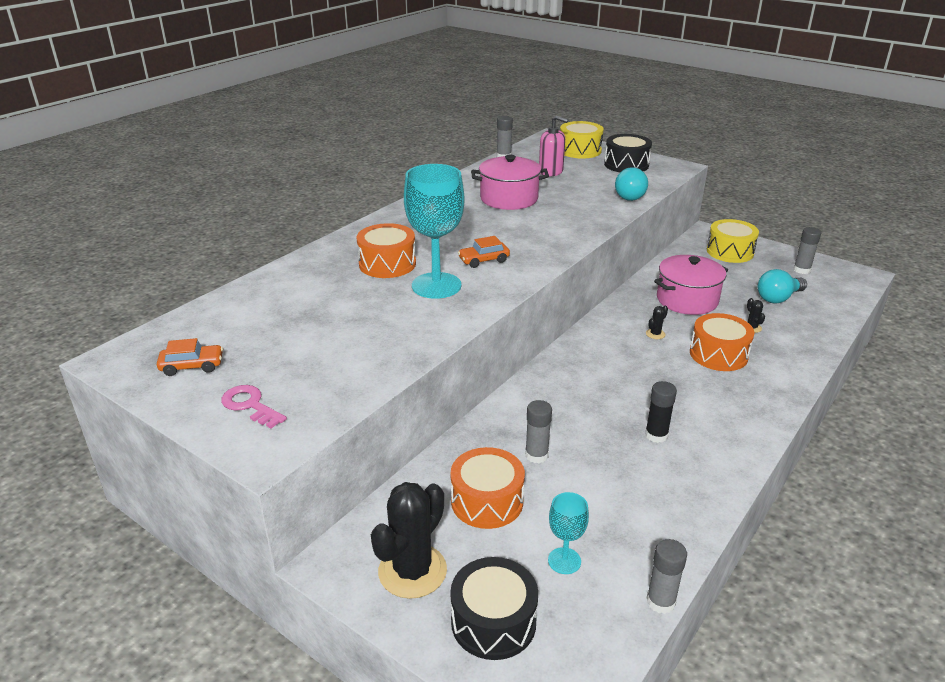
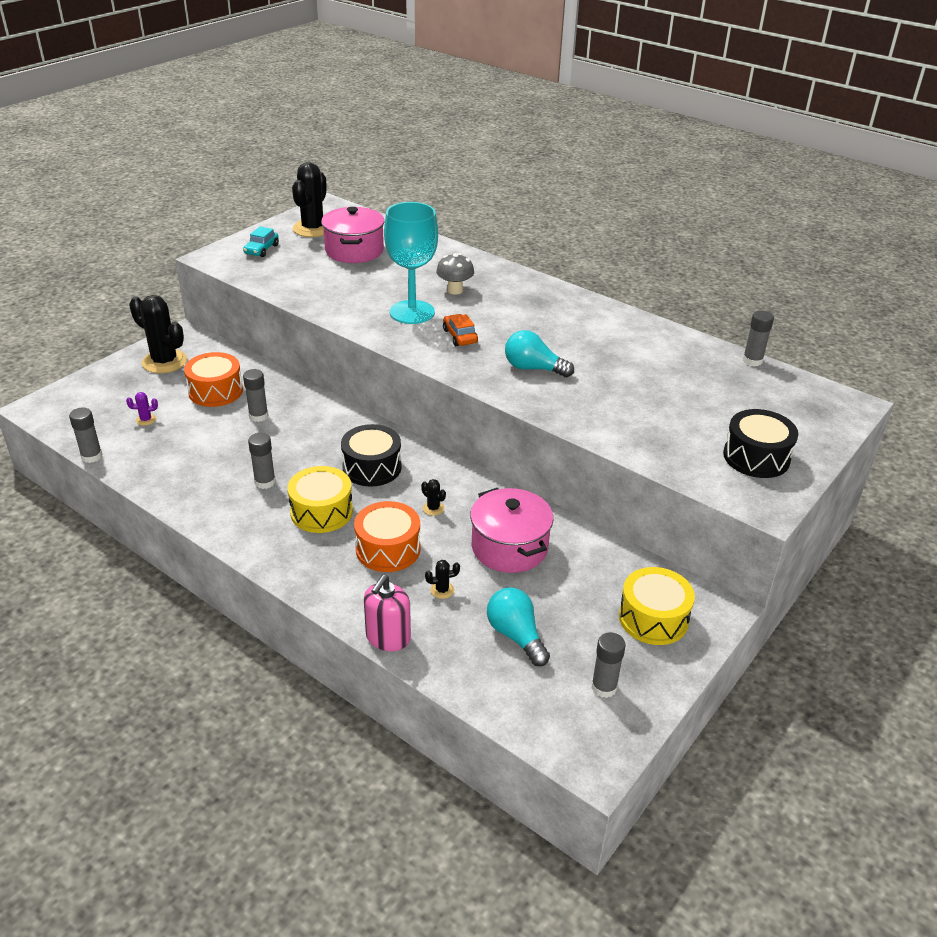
camera: 90 degrees right, 5 degrees up
orange car [157,338,223,376] -> black cactus [292,162,327,237]
pink key [221,385,287,428] -> turquoise car [243,227,279,257]
orange drum [356,223,416,278] -> grey mushroom [436,253,474,294]
black drum [450,557,538,660] -> black drum moved to [341,424,401,487]
pink pot [471,155,549,210] -> pink pot moved to [321,207,385,263]
pink soap dispenser [539,116,568,176] -> pink soap dispenser moved to [364,575,411,651]
turquoise goblet [548,492,589,574] -> purple cactus [126,392,158,426]
yellow drum [560,121,604,159] -> yellow drum moved to [287,466,353,533]
turquoise light bulb [615,167,648,201] -> turquoise light bulb moved to [505,330,574,377]
black glue stick [645,381,677,443] -> grey glue stick [248,433,276,489]

